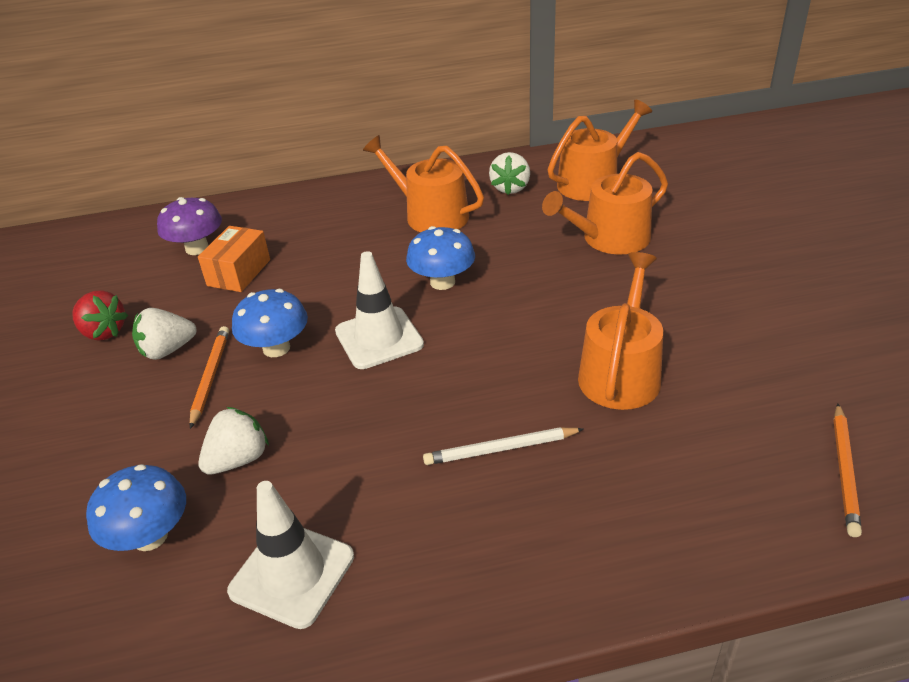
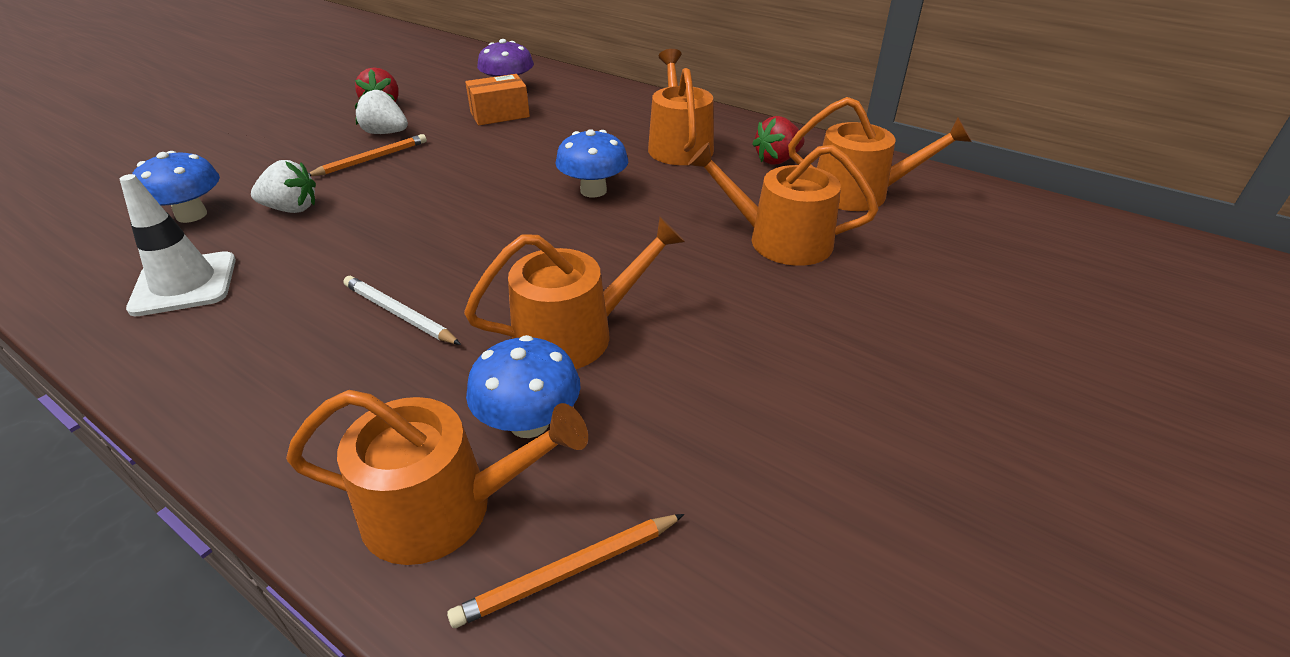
camera: 45 degrees right, 0 degrees up
blue mushroom [232,289,308,357] -> blue mushroom moved to [466,335,580,438]
white traffic cone [335,251,424,369] -> none
white strawberry [489,152,530,195] -> red strawberry [752,116,804,165]
none -> orange watering can [286,390,588,565]

